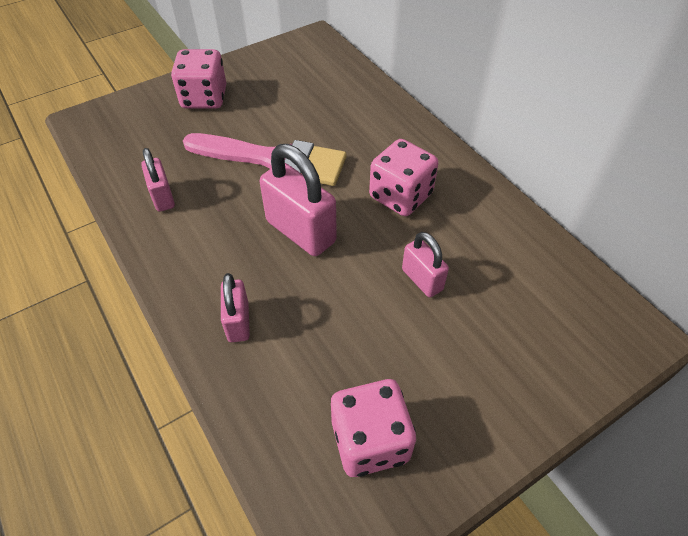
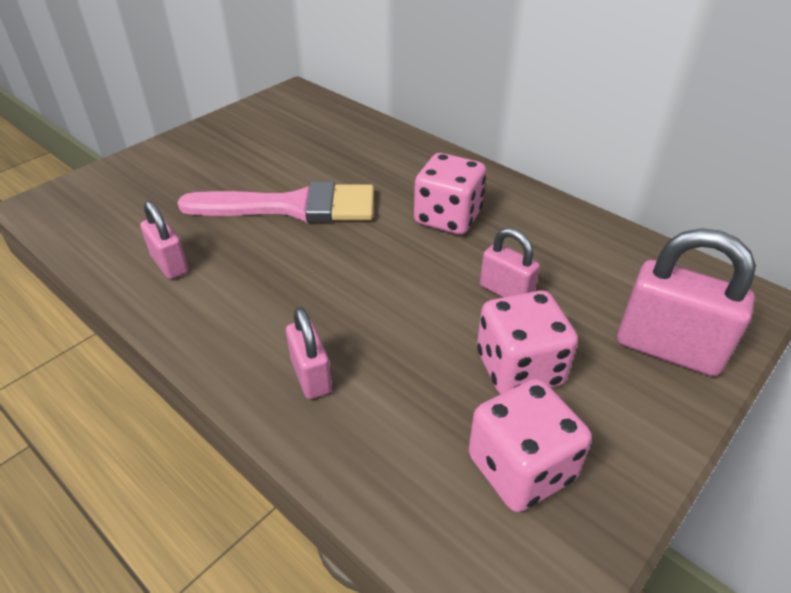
camera: 15 degrees left, 10 degrees down
pink dice [171,49,226,109] -> pink dice moved to [477,291,578,394]
pink padlock [260,144,337,256] -> pink padlock moved to [617,228,756,377]

